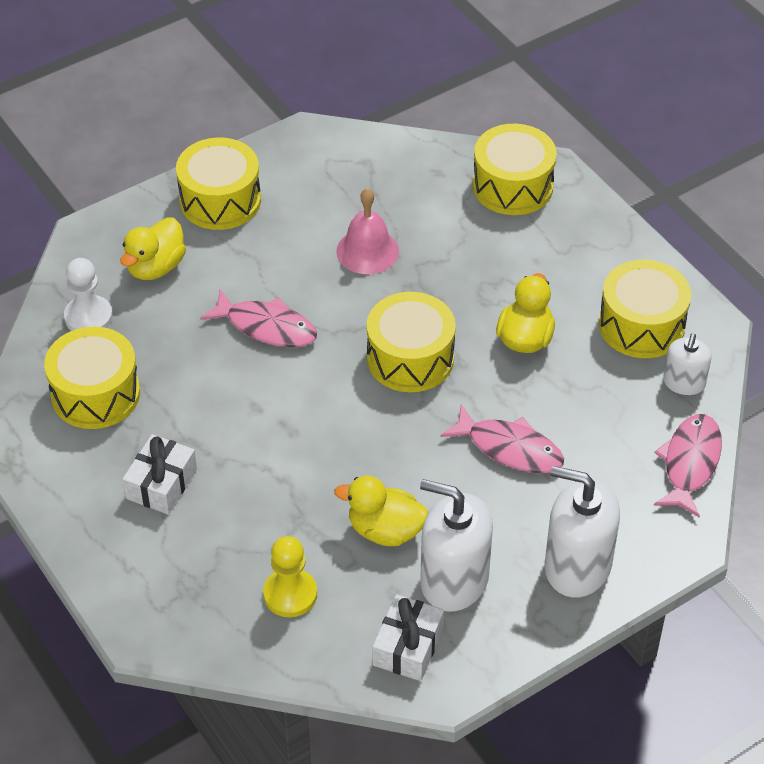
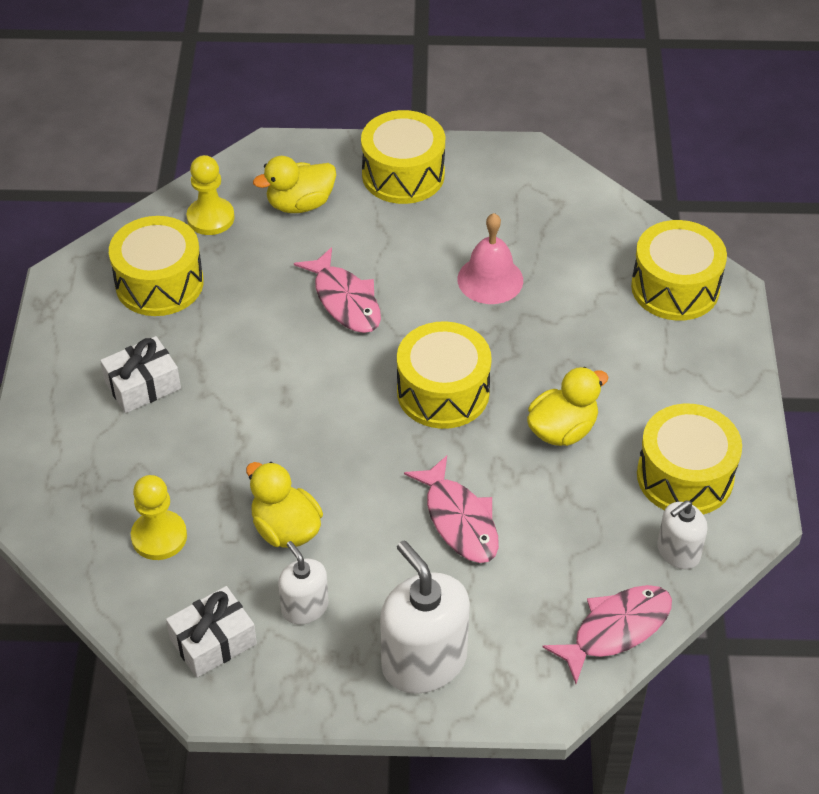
camera: 35 degrees right, 0 degrees up
white pawn [64,258,113,331] -> yellow pawn [186,155,235,235]
white soap dispenser [420,479,493,612] -> white soap dispenser [278,541,329,625], size x0.56

